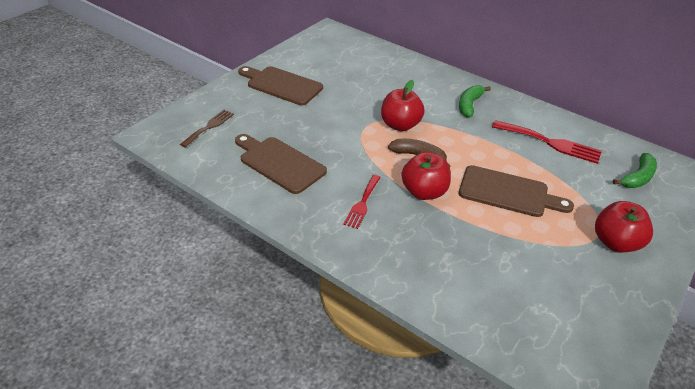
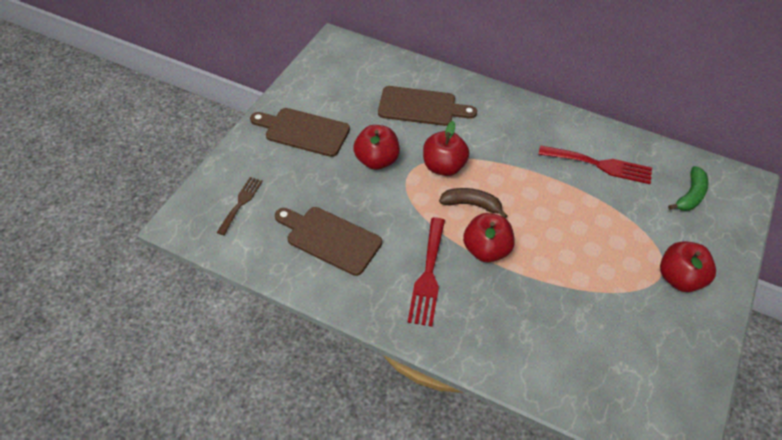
camera: 10 degrees left, 10 degrees up
red fork [343,175,381,229] -> red fork [408,217,445,327], size x1.56
green banana [459,85,491,117] -> none
brown cutting board [459,165,574,217] -> brown cutting board moved to [378,86,477,126]
none -> red apple [353,125,400,170]

